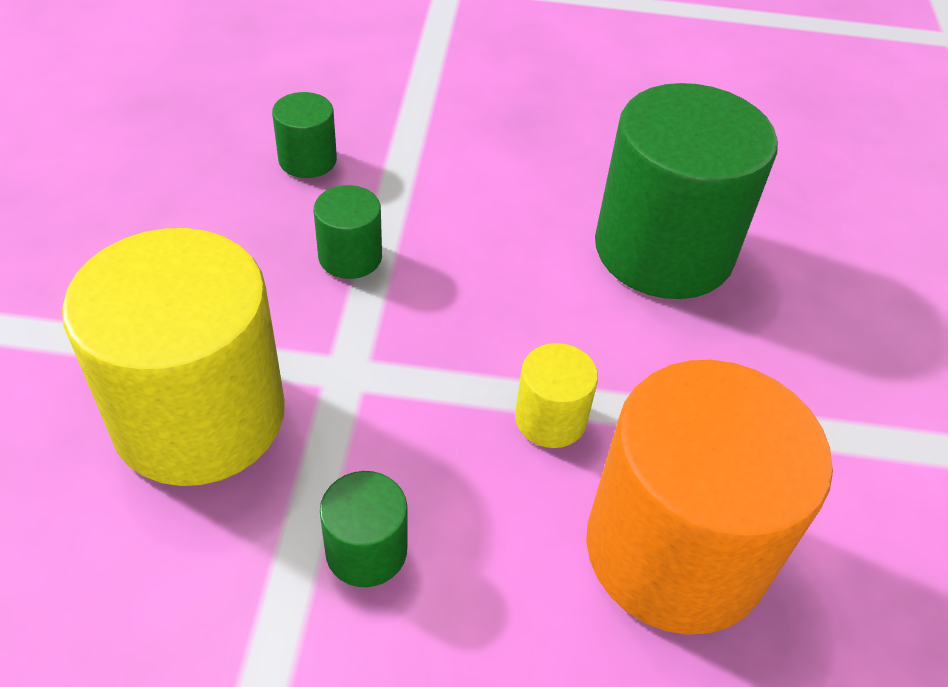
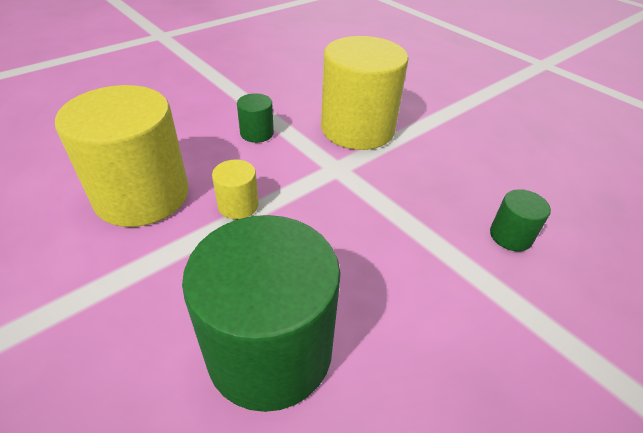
camera: 135 degrees right, 5 degrees down
green cylinder [314,185,382,279] -> none
orange cylinder [586,360,833,635] -> yellow cylinder [55,85,189,227]

